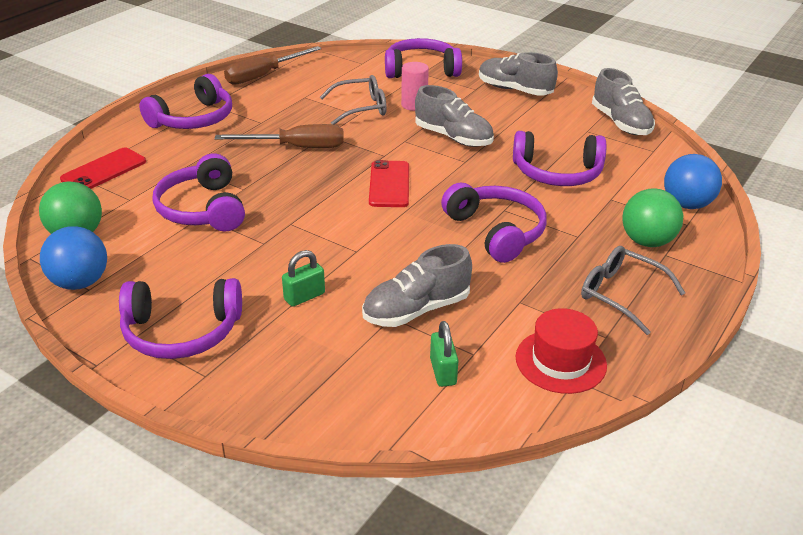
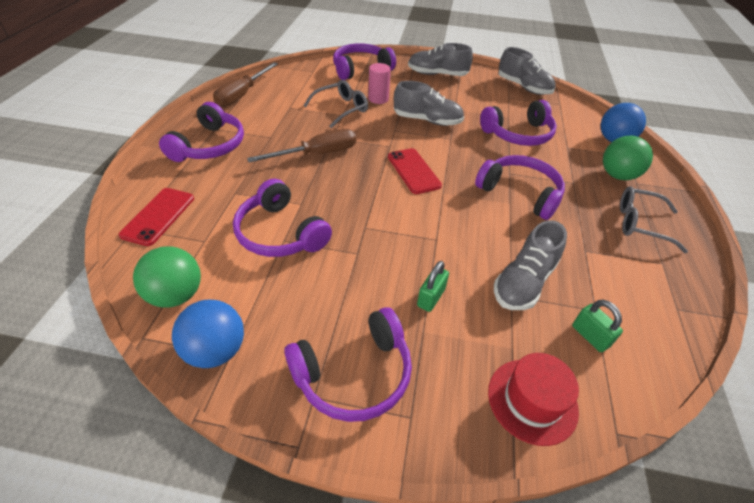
camera: 25 degrees left, 10 degrees up
red hat [515,308,607,394] -> red hat moved to [488,353,579,446]

